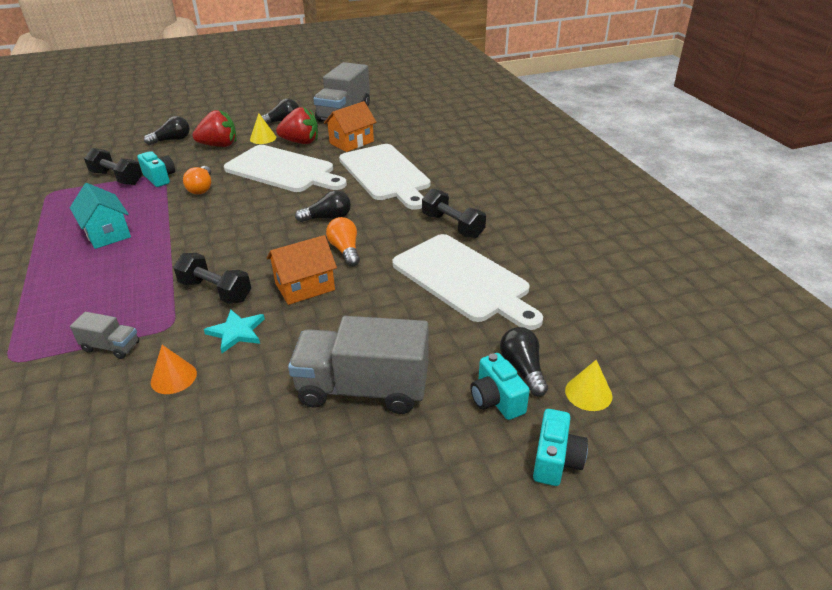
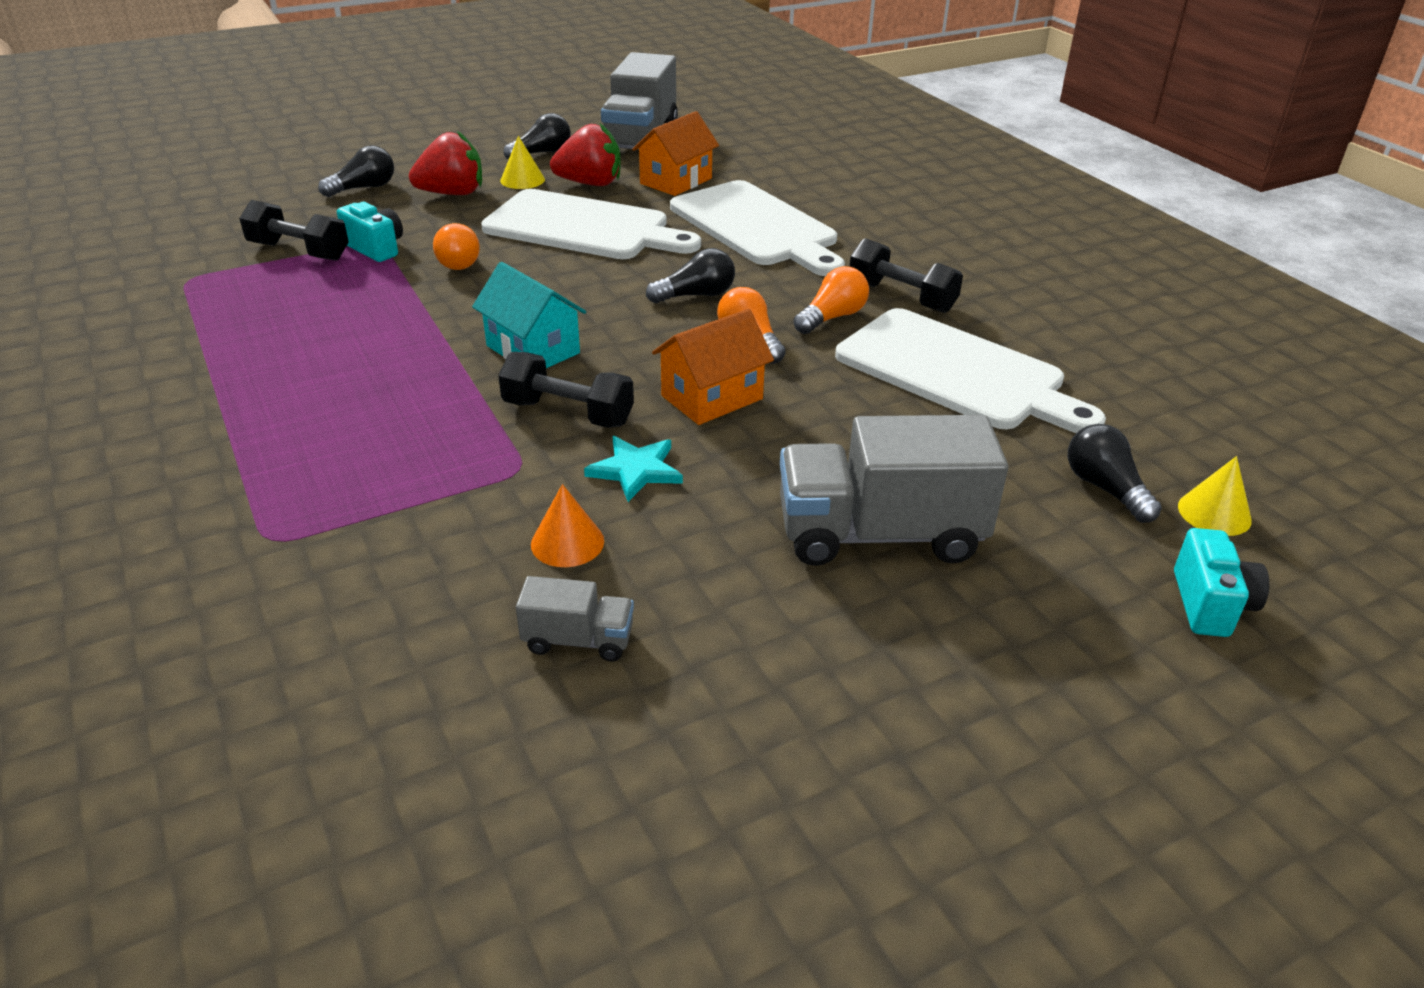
camera: 10 degrees left, 0 degrees up
turquoise house [70,183,131,249] -> turquoise house moved to [472,262,586,368]
grey truck [70,312,139,359] -> grey truck moved to [516,576,634,662]
turquoise camera [470,353,530,420] -> none
none -> orange light bulb [793,266,869,334]

